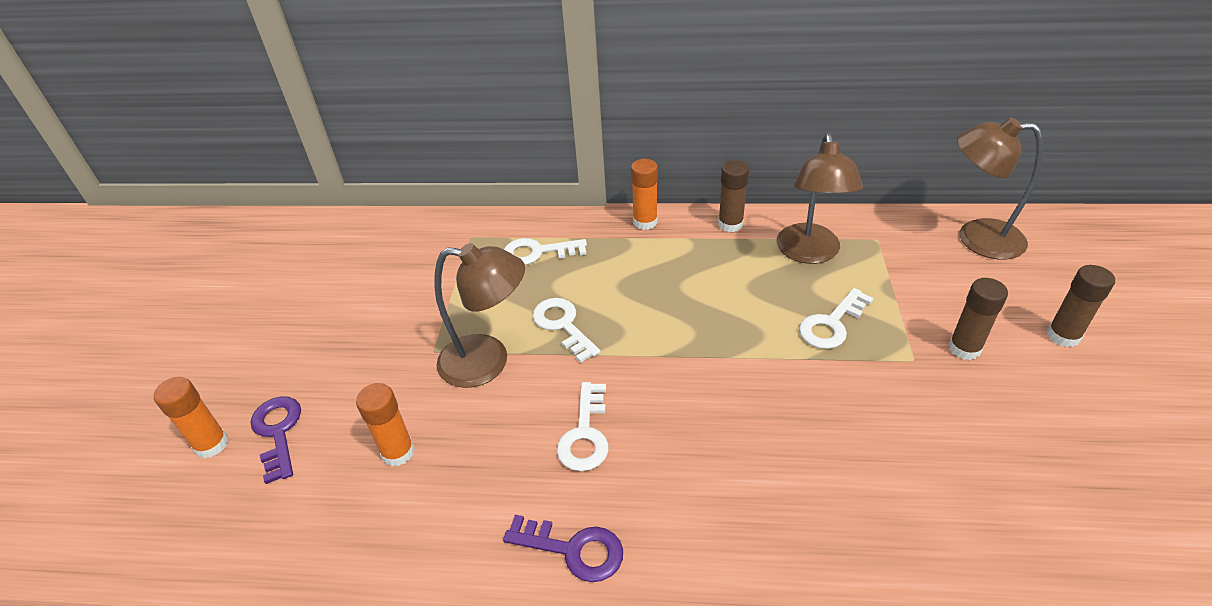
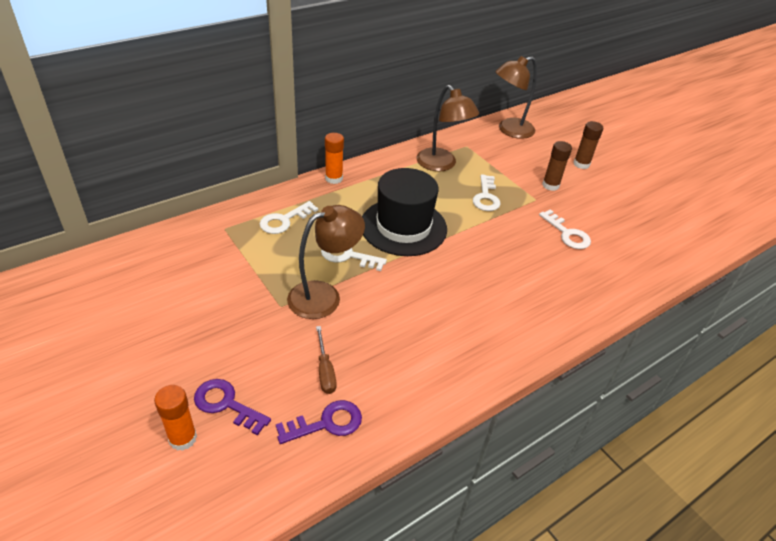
camera: 45 degrees left, 0 degrees up
orange glue stick [356,383,415,466] -> brown screwdriver [316,326,336,394]
purple key [503,515,623,582] -> purple key moved to [276,400,362,444]
white key [557,382,609,471] -> white key moved to [539,209,591,249]
brown glue stick [718,160,749,232] -> none
none -> black hat [362,168,447,256]

